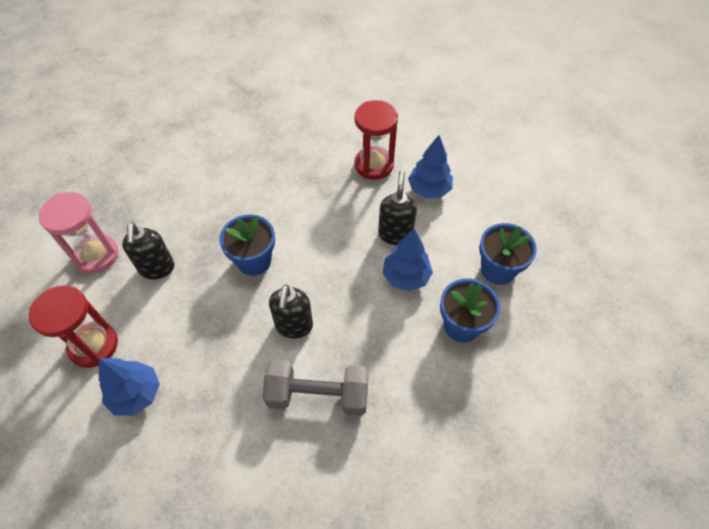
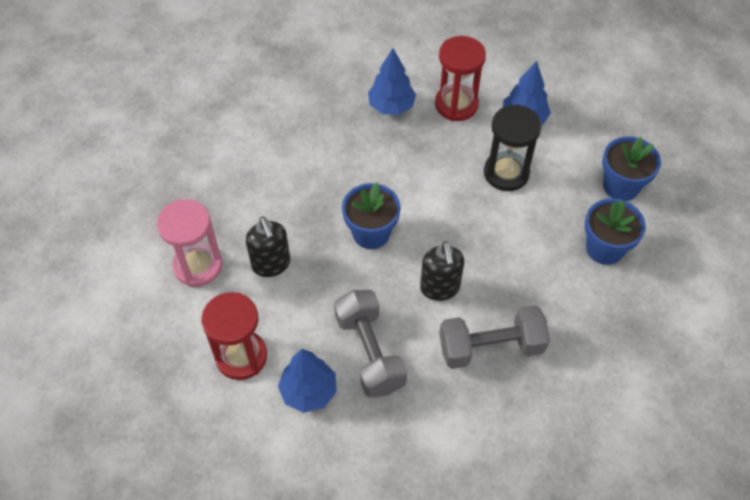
camera: 15 degrees left, 0 degrees up
black soap dispenser [378,170,417,245] -> black hourglass [484,104,542,191]
blue tree [383,228,433,291] -> blue tree moved to [368,48,416,115]
none -> grey dumbbell [334,290,407,397]

